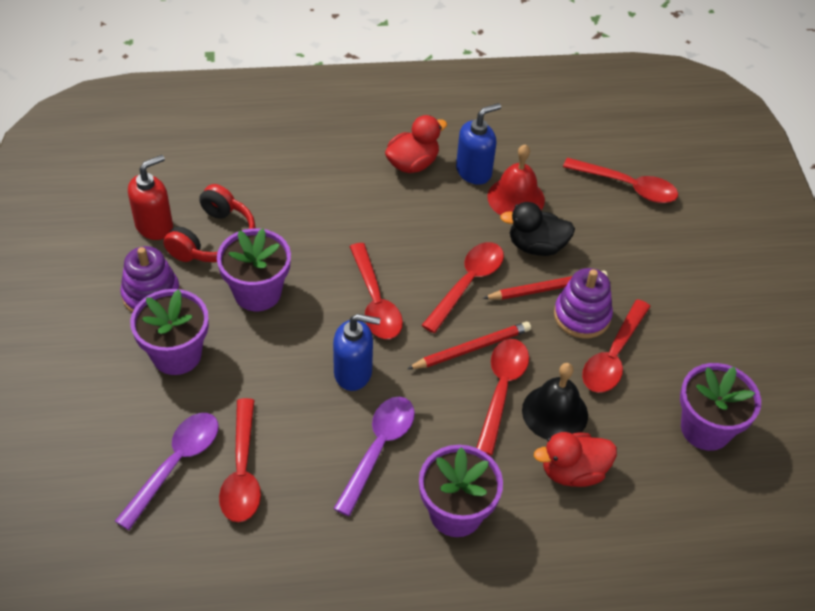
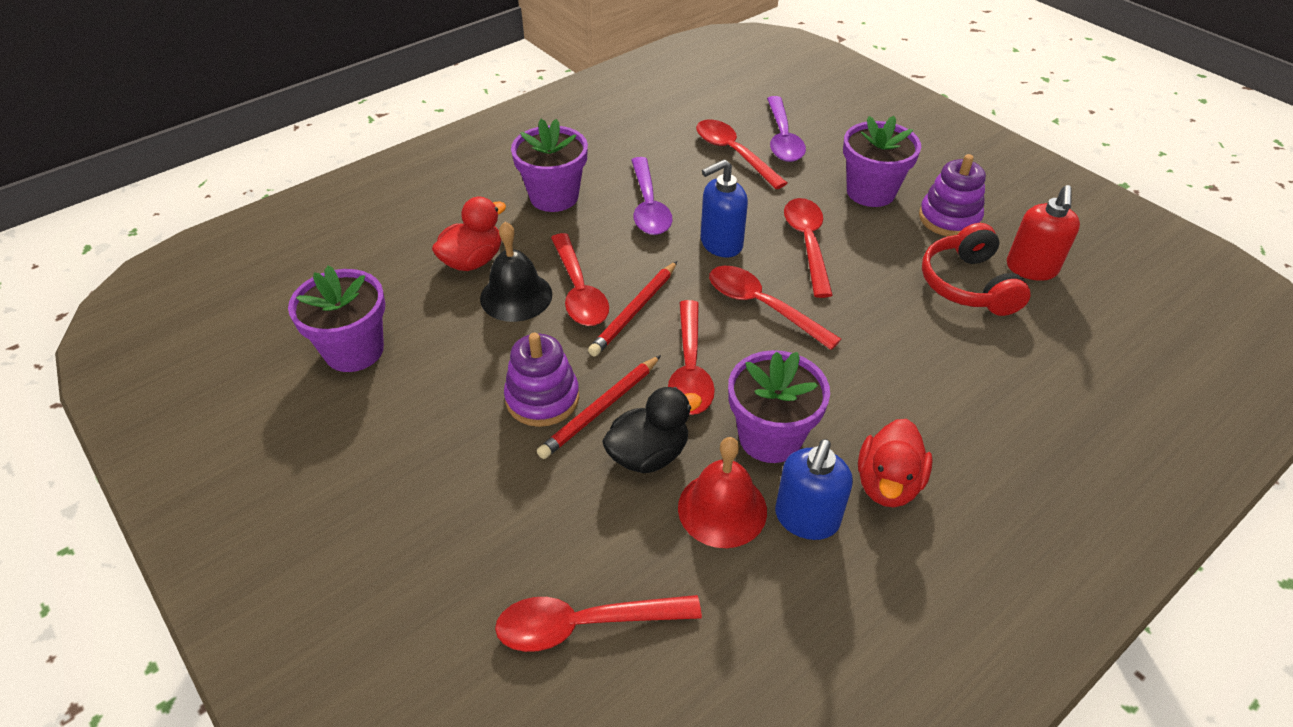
camera: 150 degrees right, 5 degrees down
purple flower pot [217,228,291,311] -> purple flower pot moved to [728,350,830,463]
red spoon [582,299,651,393] -> red spoon moved to [784,198,833,298]

